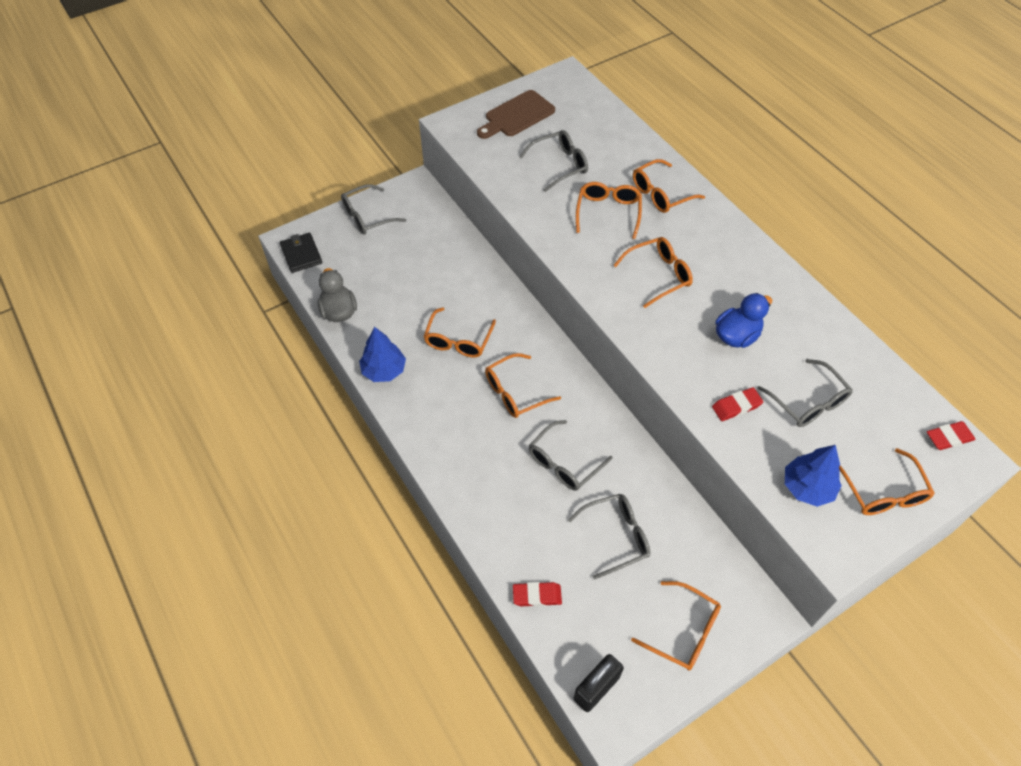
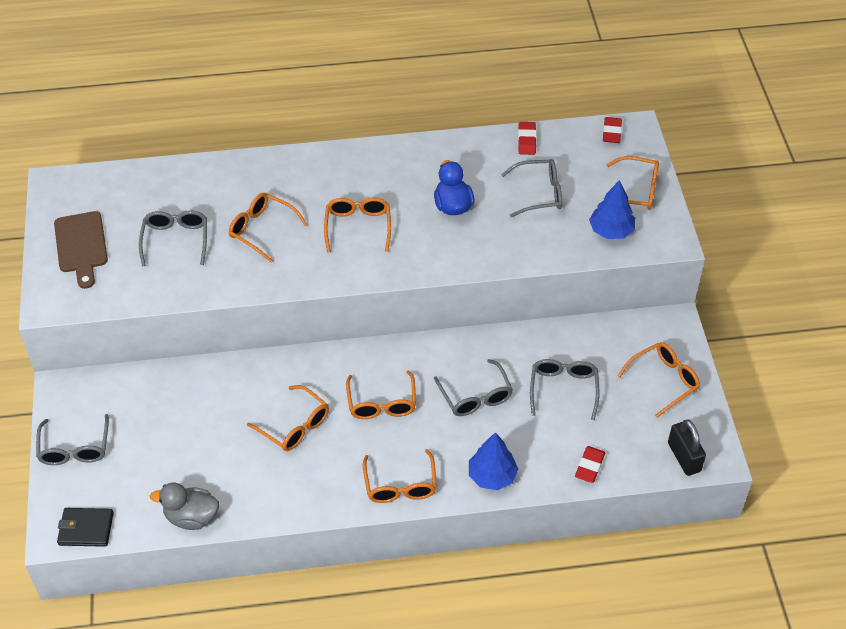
camera: 65 degrees left, 5 degrees down
blue tree [359,327,406,382] -> blue tree moved to [469,432,518,490]
orange glasses [633,159,705,213] -> orange glasses moved to [363,449,437,503]
red eraser [712,387,763,421] -> red eraser moved to [518,122,537,155]

